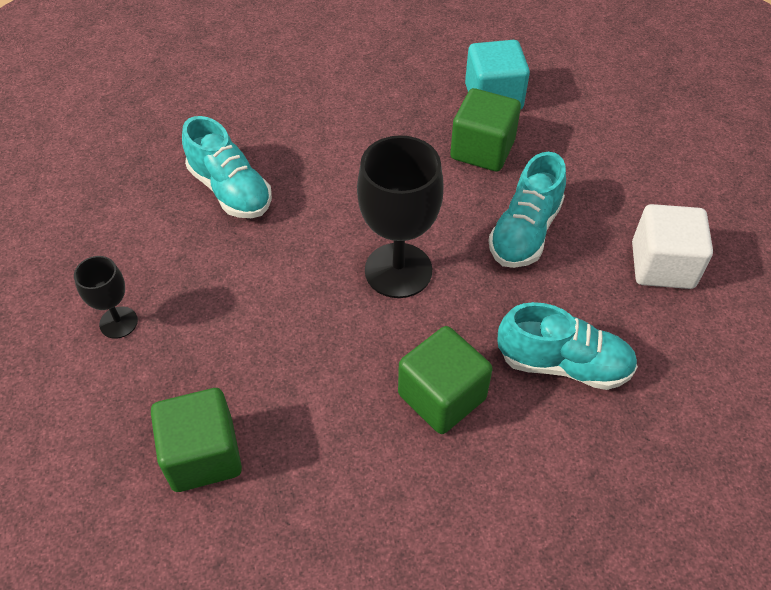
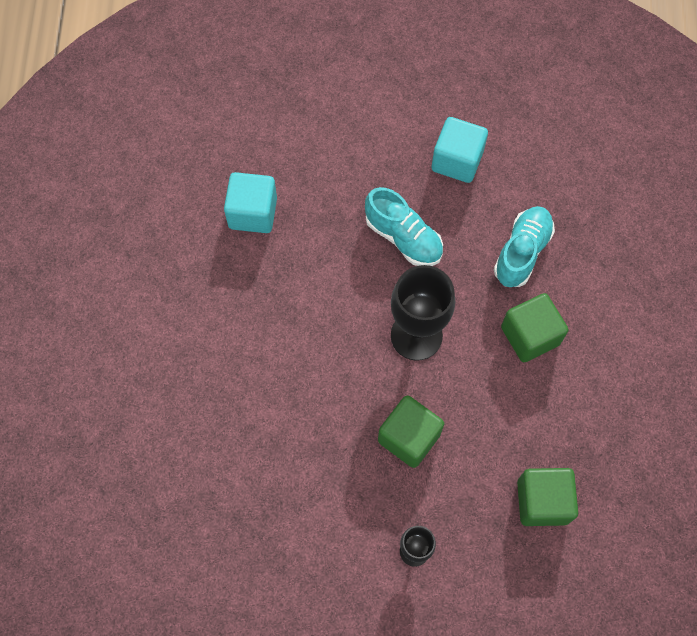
camera: 75 degrees left, 15 degrees up
turquoise shoe [182,116,272,218] -> none
green cube [450,88,521,171] -> green cube moved to [378,396,444,468]
white cube [632,204,713,289] -> turquoise cube [431,117,488,183]

